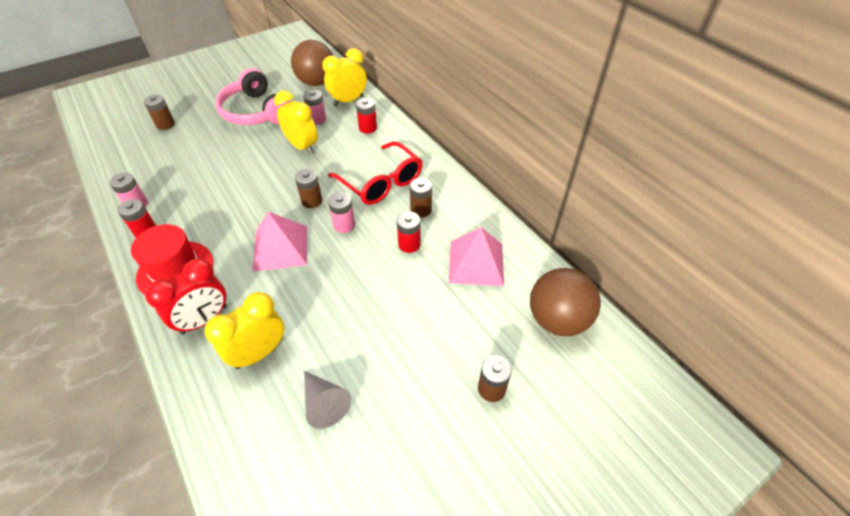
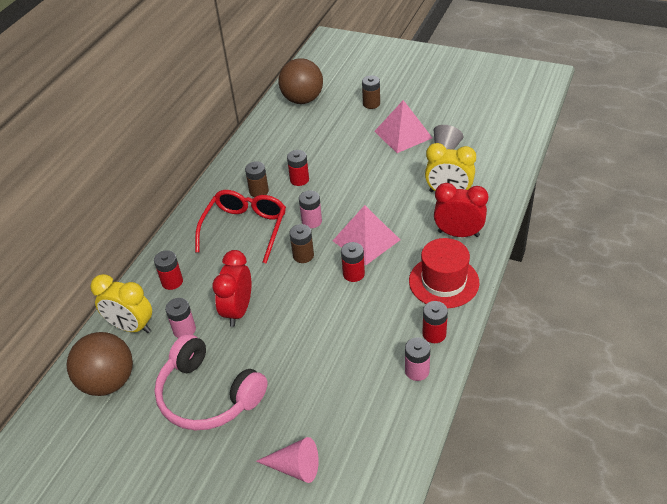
camera: 120 degrees left, 5 degrees down
brown battery [144,94,175,130] -> pink cone [256,437,319,483]
pink headphones [215,68,290,125] -> pink headphones turned 105 degrees clockwise [154,334,268,430]
yellow clock [274,91,318,155] -> red clock [212,250,251,327]
pink pyramid [449,227,504,286] -> pink pyramid moved to [374,100,432,153]
none -> red battery [341,242,365,282]

